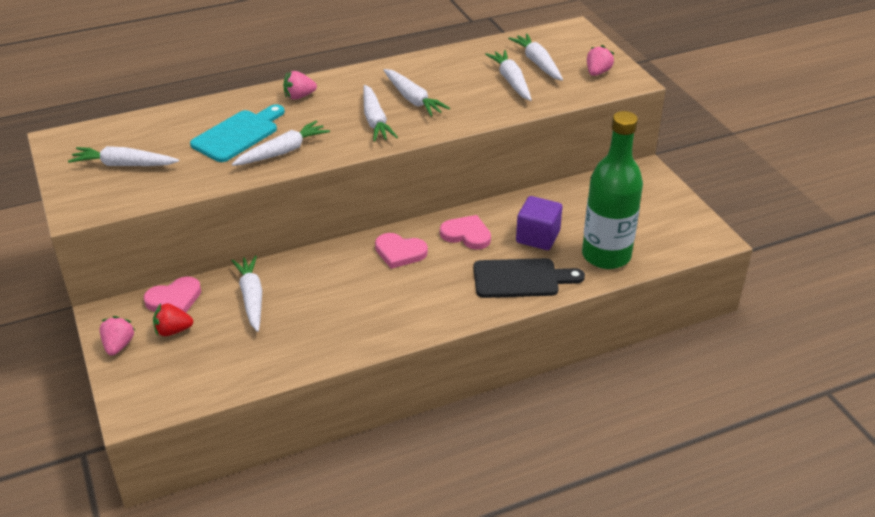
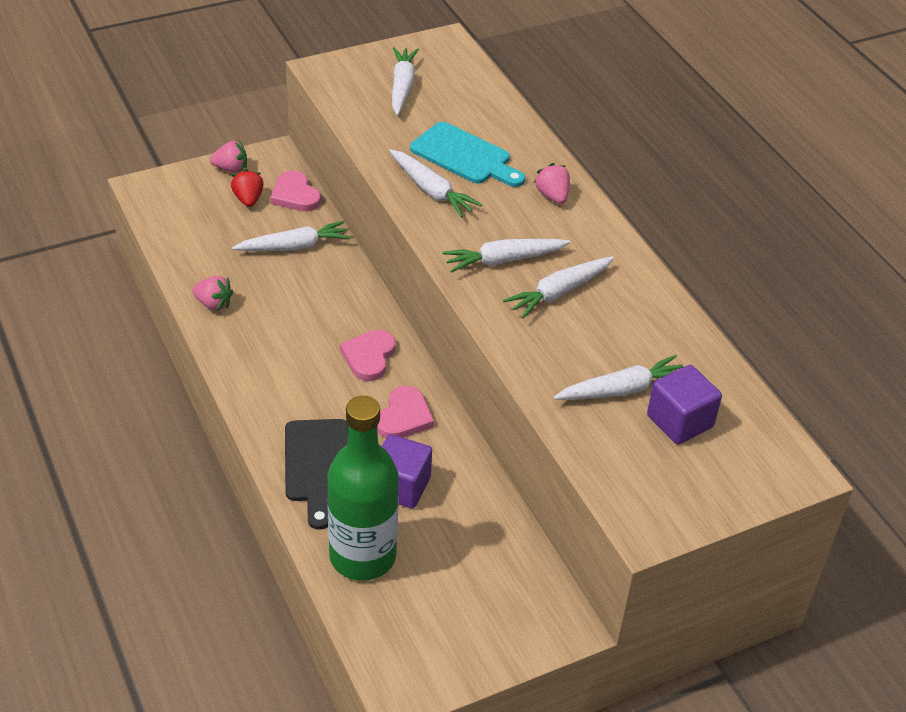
camera: 85 degrees right, 5 degrees up
white carrot [508,34,563,81] -> purple cube [647,365,722,444]
pink strawberry [587,45,614,76] -> pink strawberry moved to [192,276,233,311]

